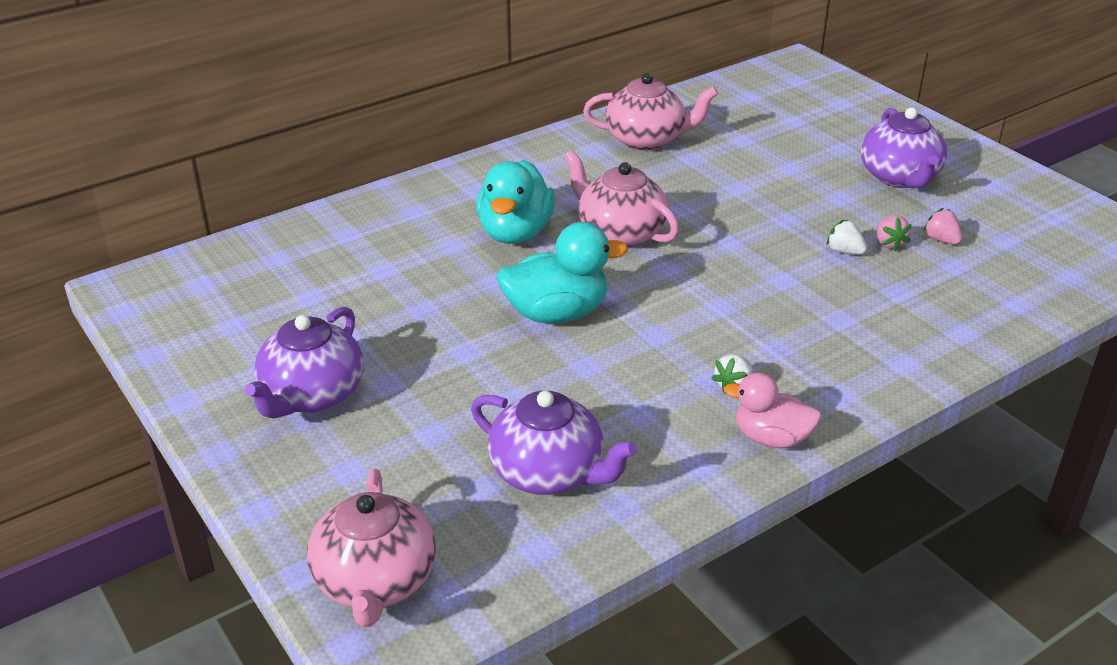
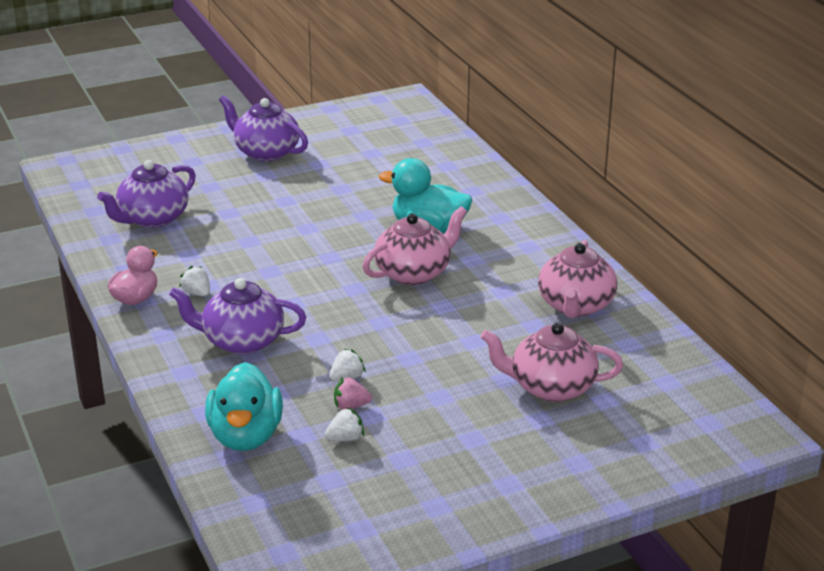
camera: 100 degrees right, 5 degrees down
pink teapot [307,469,436,627] -> pink teapot moved to [481,322,623,402]
turquoise duck [497,222,628,323] -> turquoise duck moved to [205,362,283,451]
purple teapot [861,107,947,188] -> purple teapot moved to [169,278,306,354]
pink strawberry [923,208,963,245] -> white strawberry [325,407,364,442]

